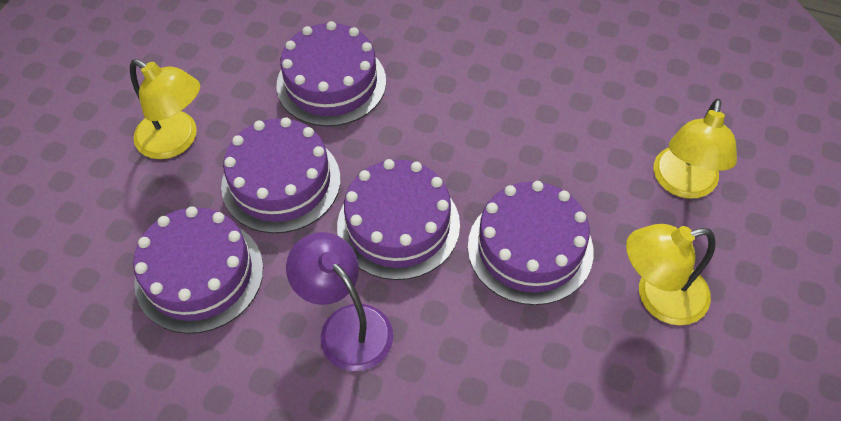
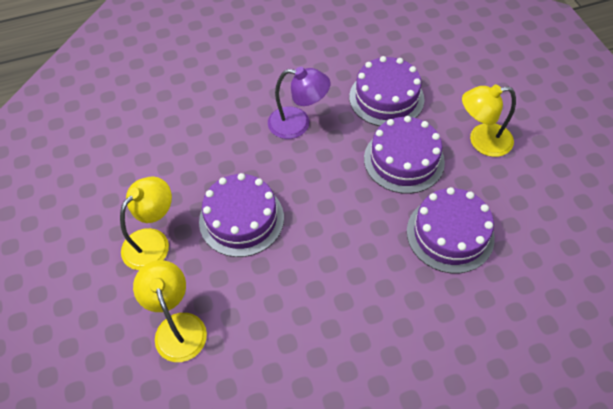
camera: 140 degrees right, 0 degrees up
purple cake [337,159,460,280] -> none

